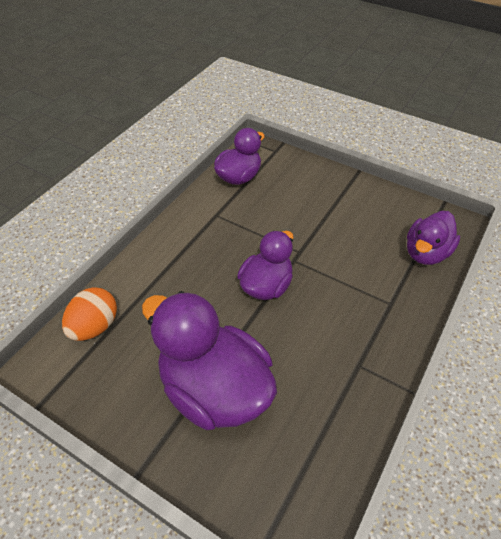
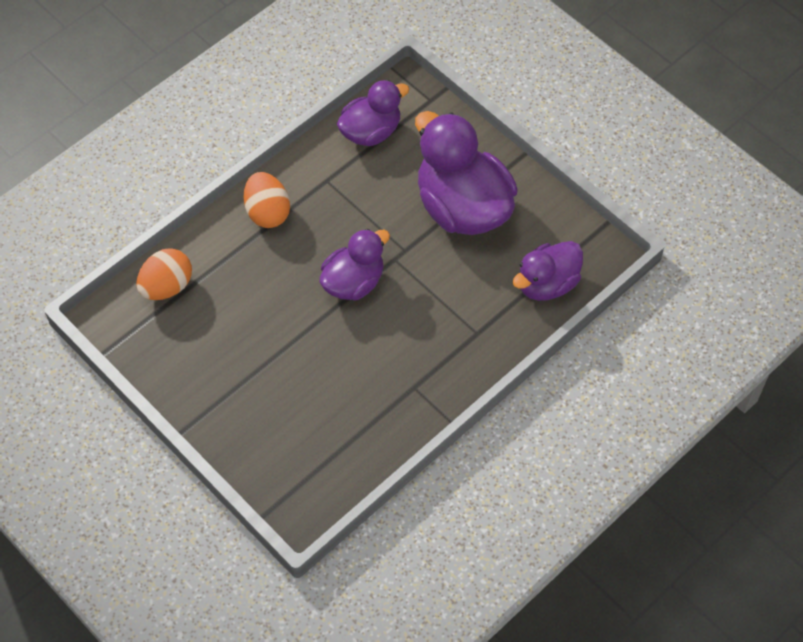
camera: 15 degrees right, 10 degrees up
purple duck [142,291,277,430] -> purple duck moved to [415,111,518,235]
none -> orange egg [244,172,290,228]

